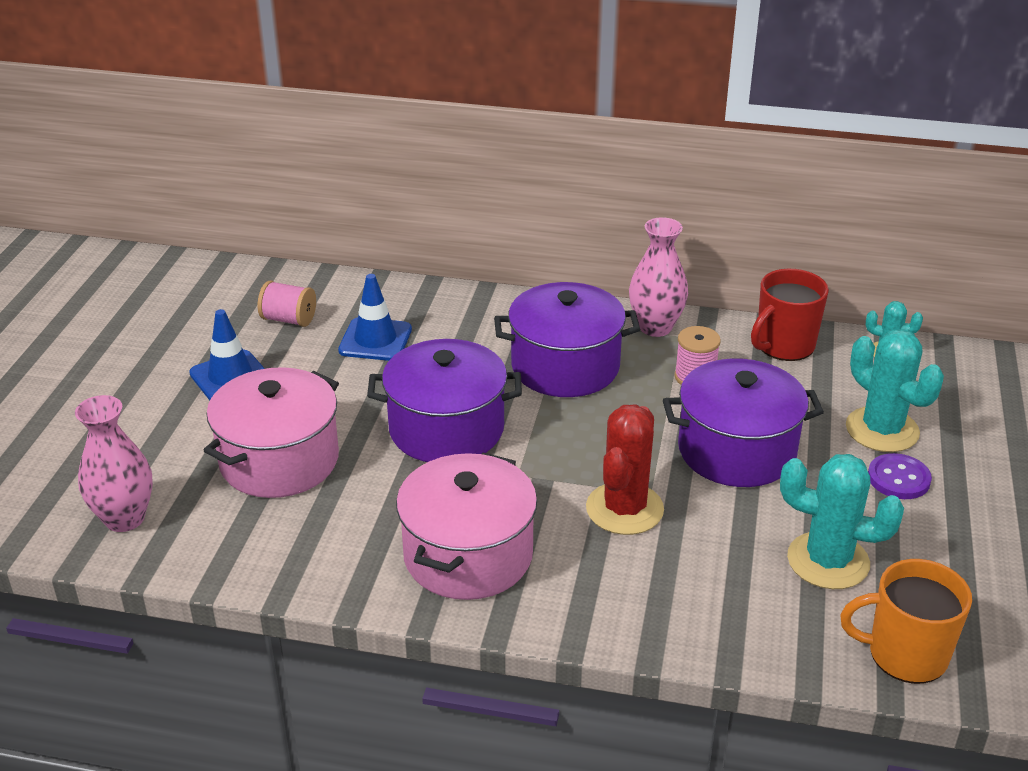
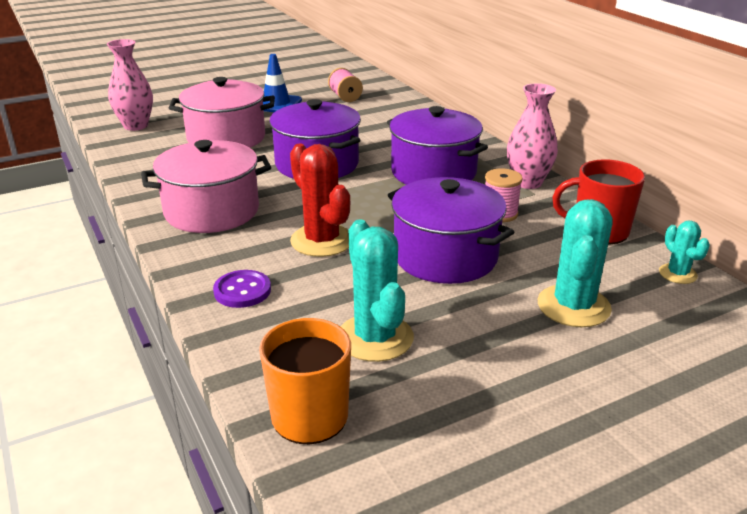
camera: 50 degrees right, 5 degrees down
blue traffic cone [338,274,412,361] -> none
red cactus [586,404,664,535] -> red cactus turned 75 degrees clockwise [290,144,350,257]
purple button [868,453,932,499] -> purple button moved to [213,270,271,308]

